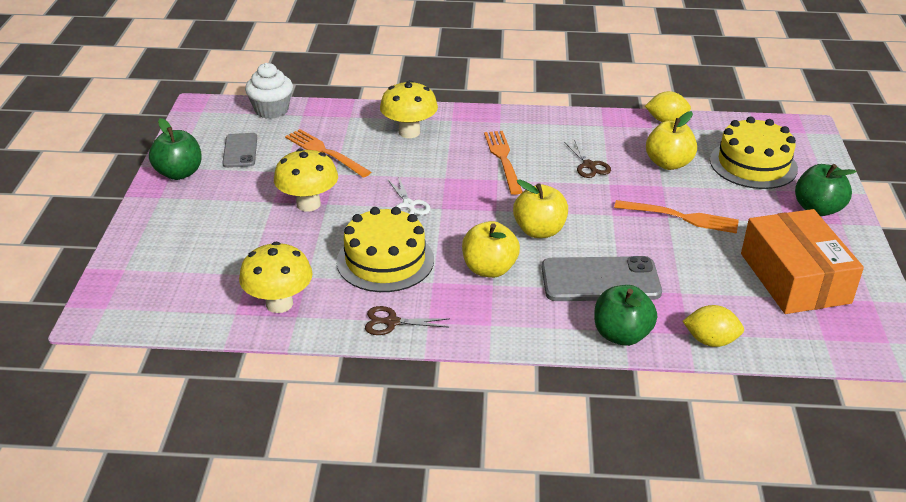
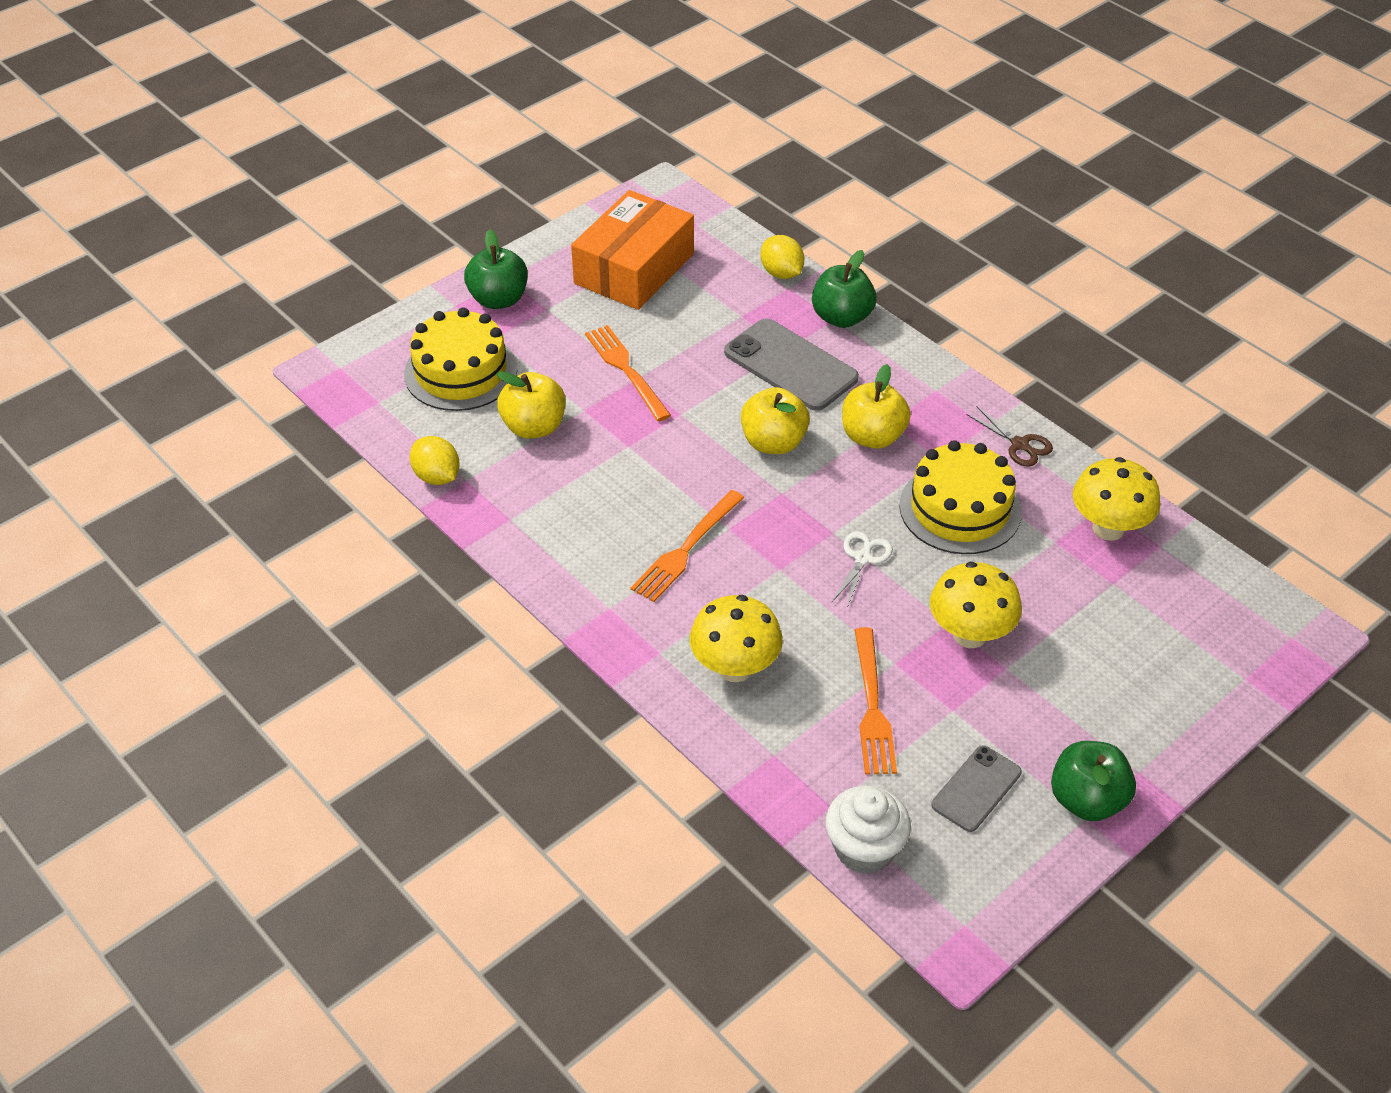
camera: 135 degrees left, 10 degrees up
brown scissors [564,139,611,178] -> none

